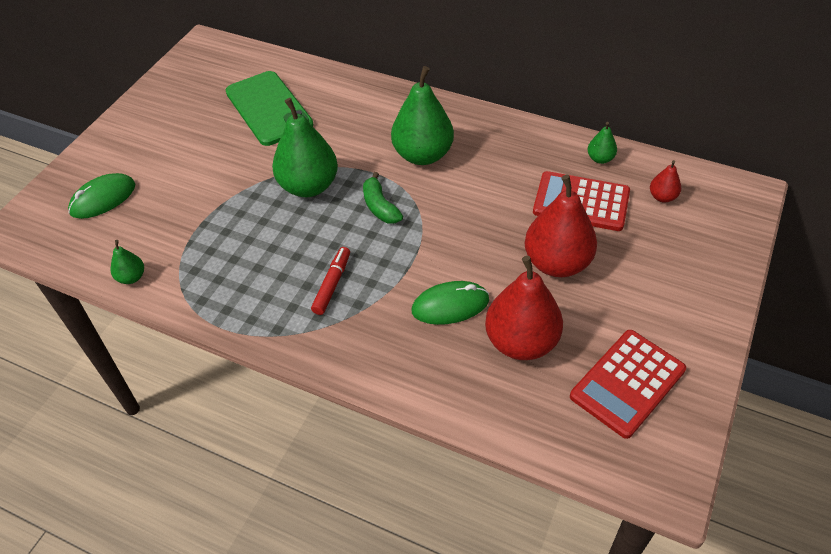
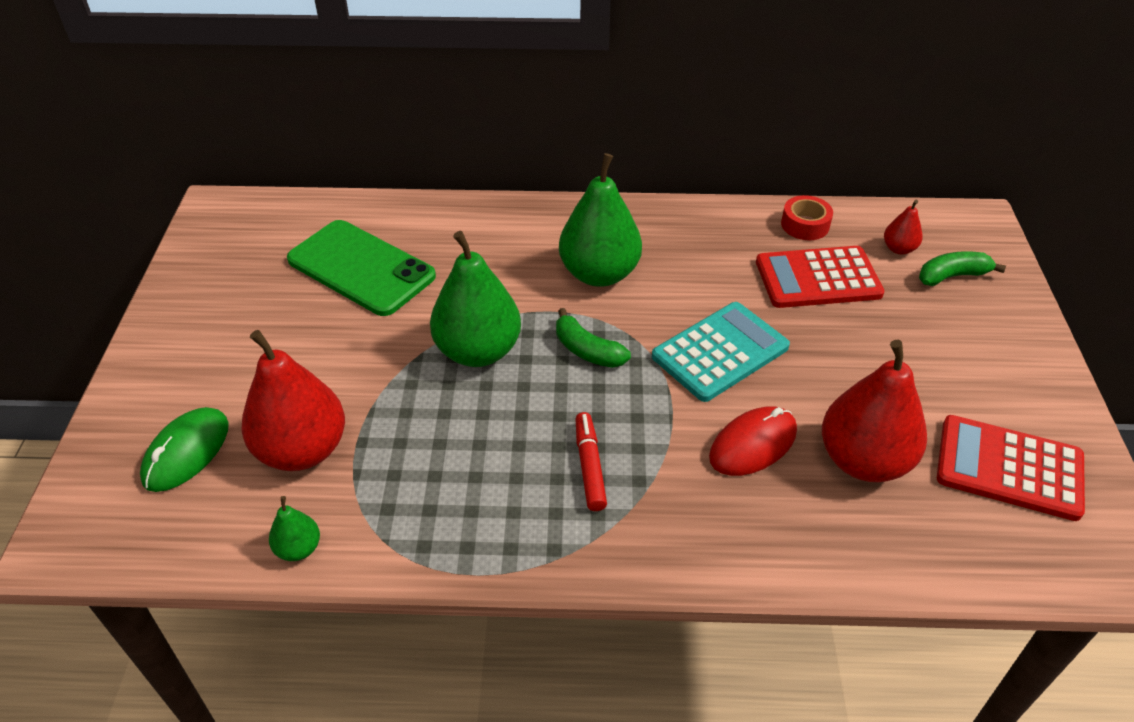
camera: 25 degrees left, 5 degrees down
green mouse [412,281,489,325] -> red mouse [709,406,797,476]
red pear [525,175,597,277] -> red pear moved to [241,330,345,471]
red calculator [570,330,686,439] -> red calculator turned 90 degrees clockwise [937,415,1085,521]
green pear [587,122,617,164] -> red tape [781,195,833,240]
none -> turquoise calculator [652,302,790,402]
none -> green banana [919,251,1006,286]

